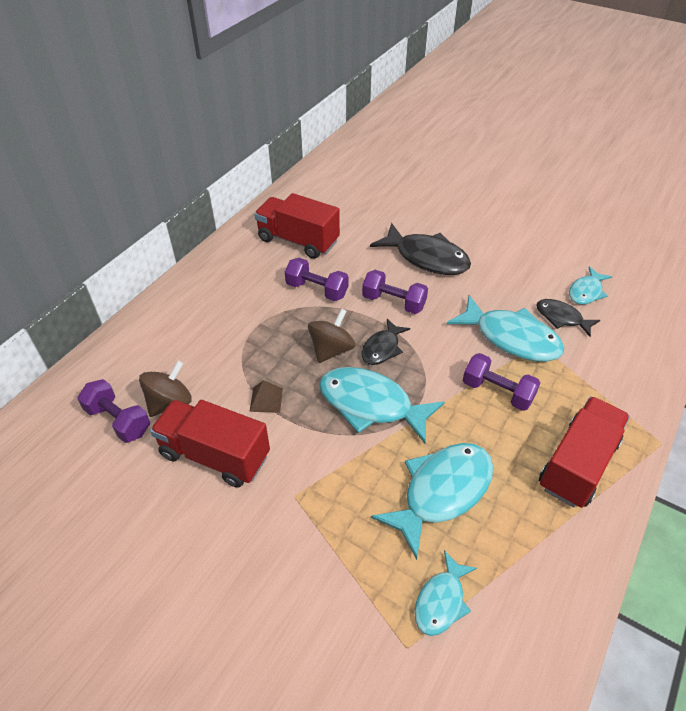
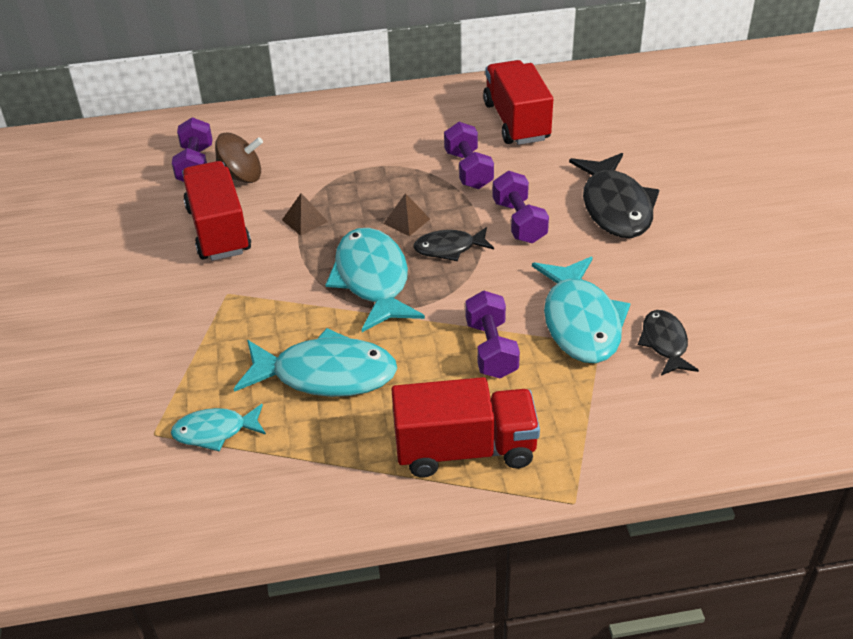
camera: 50 degrees right, 5 degrees down
brown spinning top [308,309,355,363] -> brown pyramid [383,193,430,236]
turquoise fish [569,266,612,304] -> none

